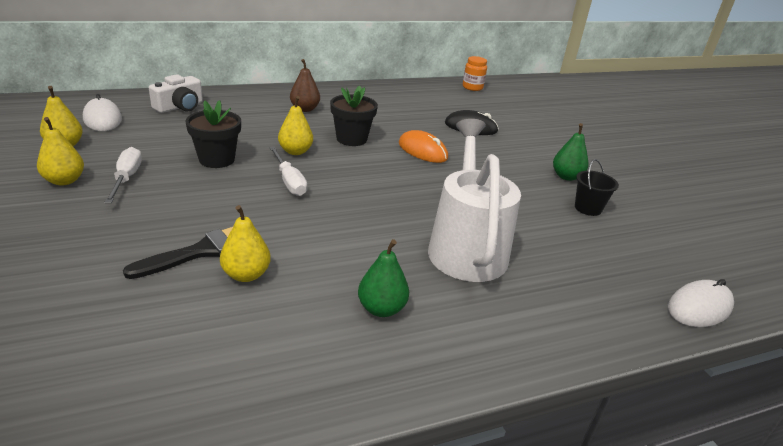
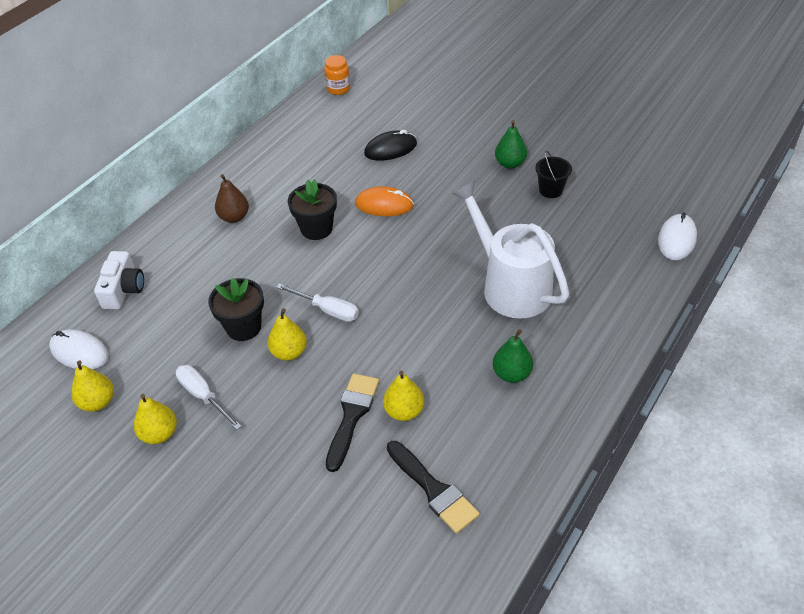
camera: 30 degrees left, 15 degrees up
yellow pear [278,96,313,155] -> yellow pear moved to [268,308,307,361]
none -> black brush [387,441,480,534]

